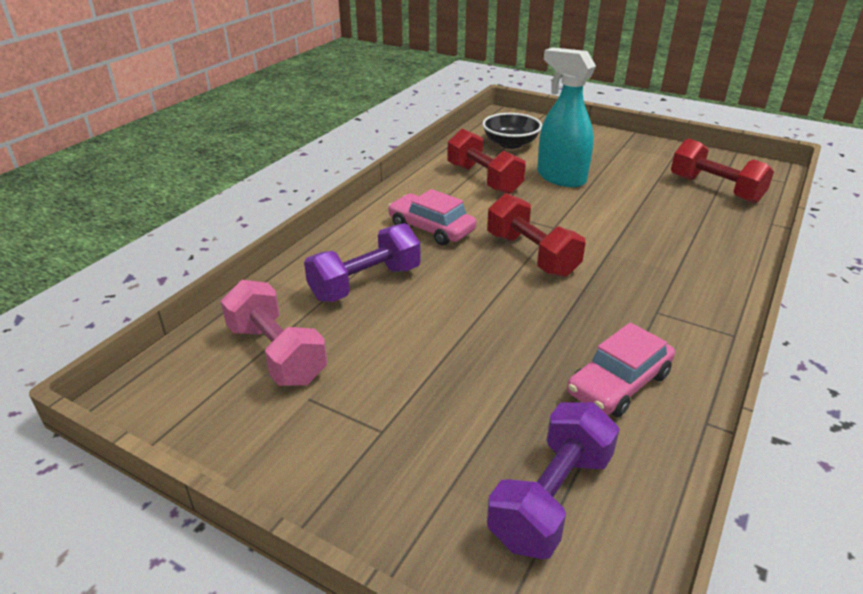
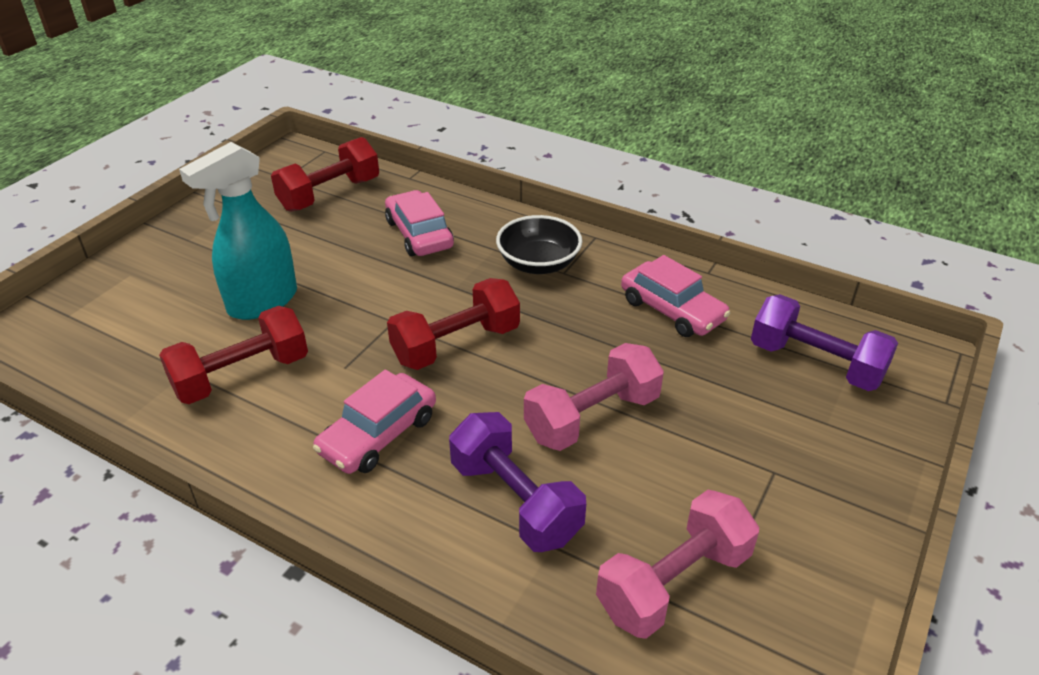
camera: 90 degrees left, 5 degrees up
black bowl [482,113,542,149] -> black bowl moved to [496,215,582,274]
none -> pink car [385,190,454,256]
none -> pink dumbbell [524,343,664,451]

